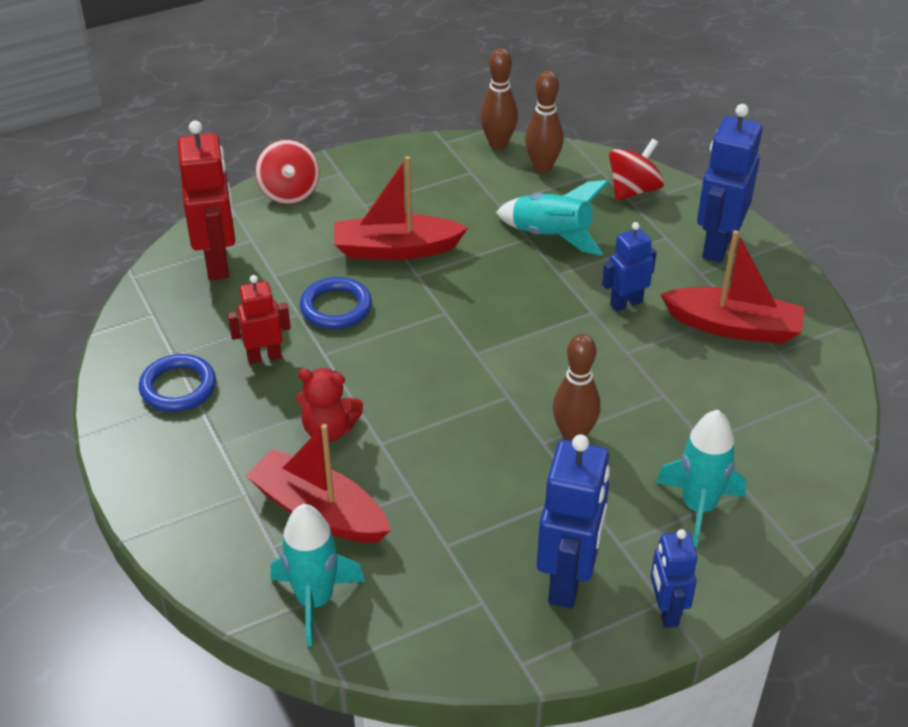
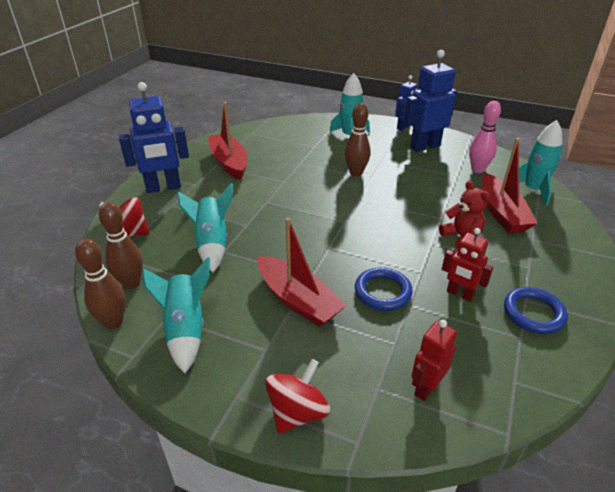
camera: 130 degrees left, 5 degrees down
red robot [177,120,235,280] -> red robot [412,320,457,401], size x0.59
blue robot [602,222,657,312] -> none
none -> turquoise rocket [142,257,210,373]
none -> pink bowling pin [469,101,501,173]

